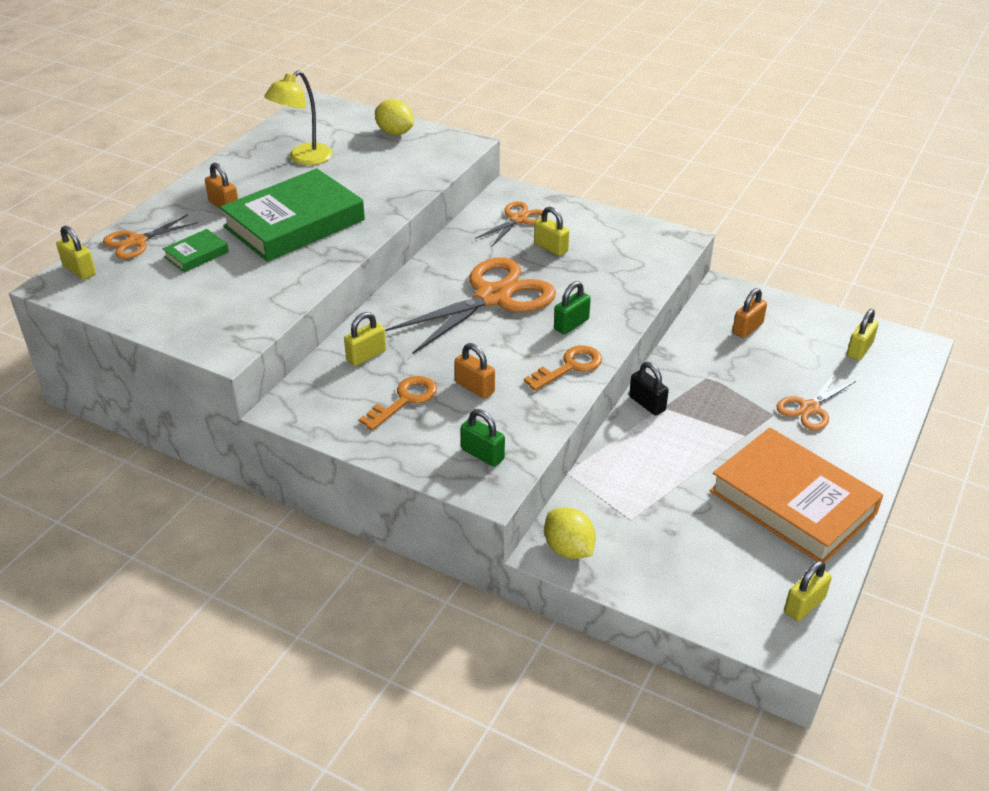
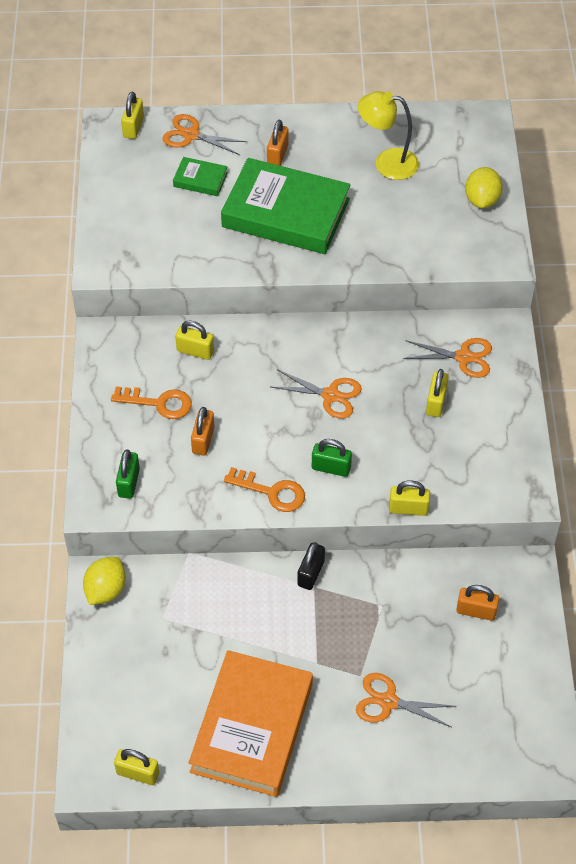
camera: 60 degrees right, 15 degrees up
orange scissors [385,257,556,354] -> orange scissors [271,369,362,419], size x0.53
yellow padlock [847,309,879,360] -> yellow padlock moved to [389,480,430,516]

